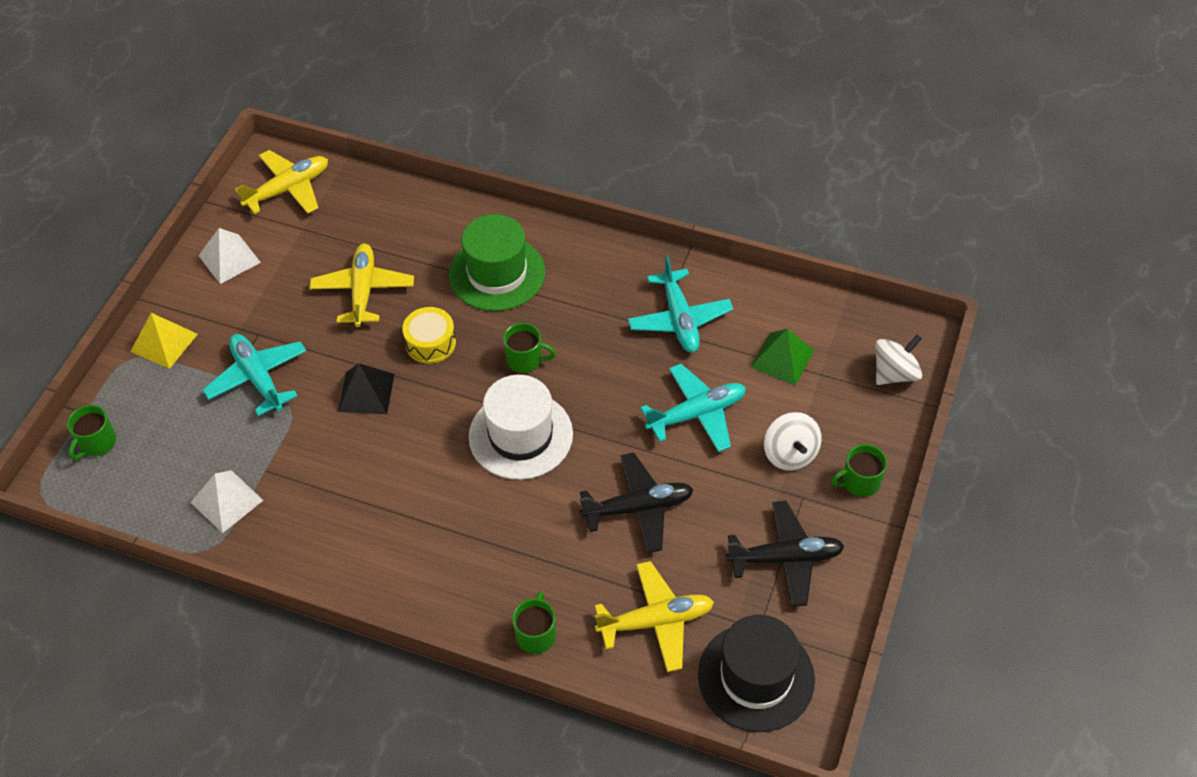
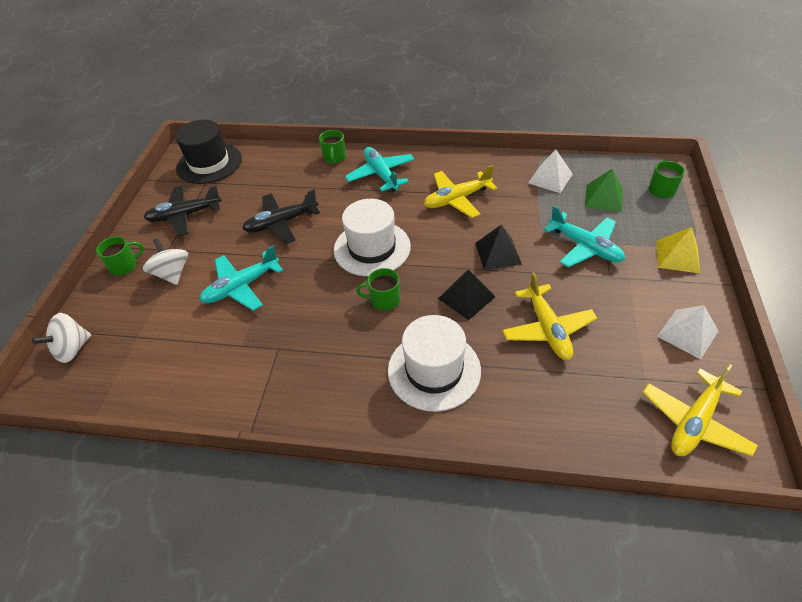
camera: 170 degrees right, 5 degrees down
yellow drum [402,307,456,364] -> black pyramid [438,269,495,320]
green hat [449,214,545,311] -> white hat [388,315,481,412]
yellow plane [595,561,714,672] -> yellow plane moved to [424,165,497,218]
turquoise plane [628,255,733,353] -> turquoise plane moved to [345,147,415,192]
green pyramid [750,329,814,386] -> green pyramid moved to [585,168,623,212]

